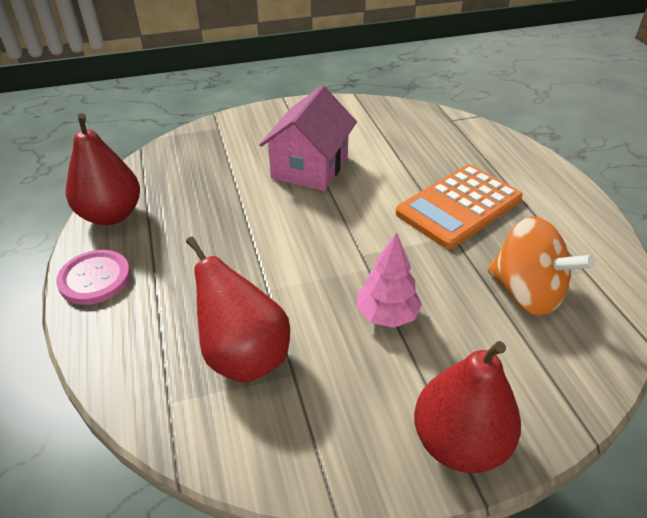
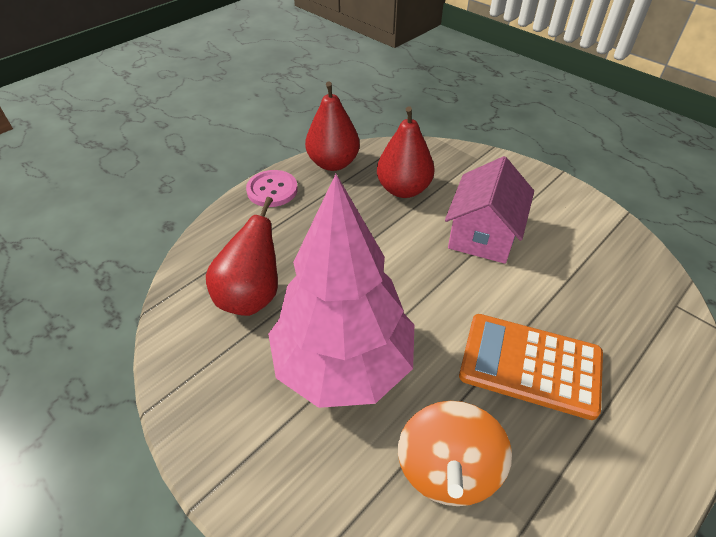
camera: 60 degrees right, 5 degrees up
pink house [260,85,357,191] -> pink house turned 60 degrees counterclockwise [445,156,534,264]
pink tree [357,232,422,328] -> pink tree [268,174,414,408], size x2.35
red pear [414,341,521,473] -> red pear moved to [377,106,434,198]

